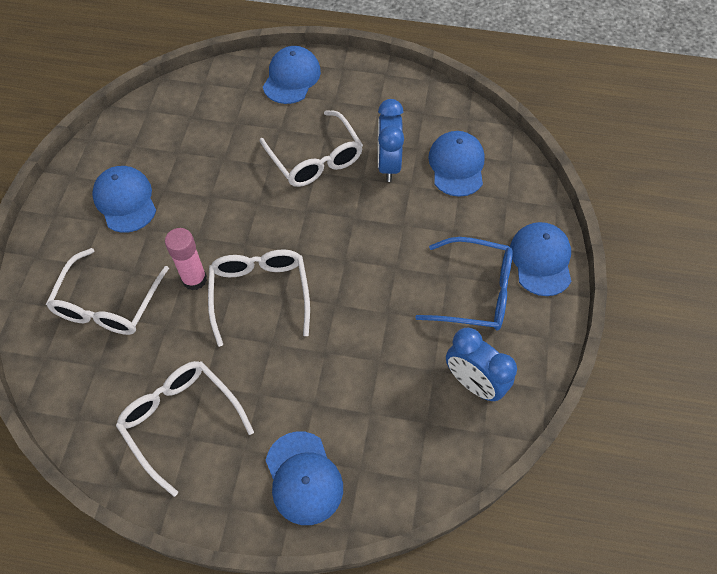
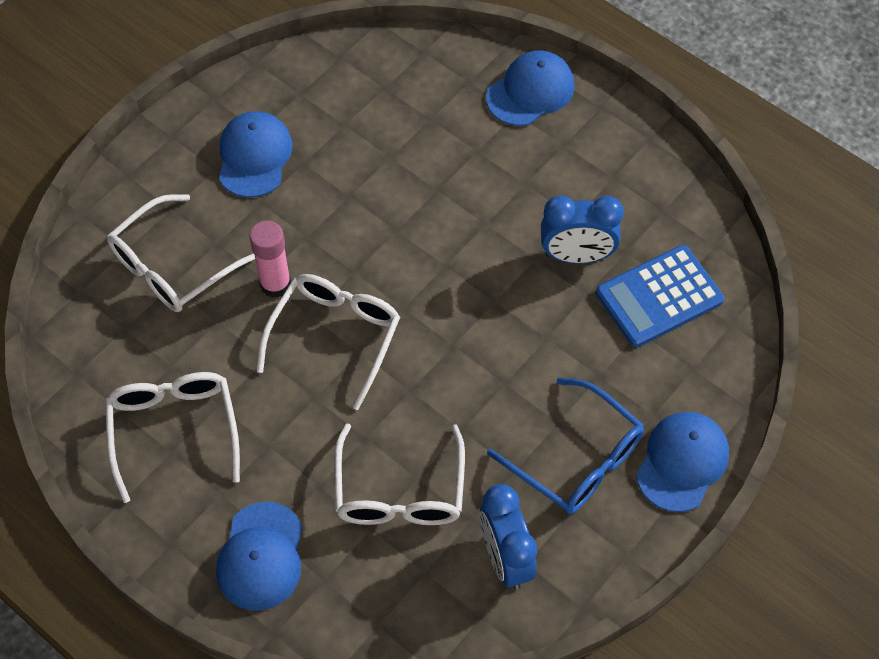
camera: 30 degrees right, 0 degrees up
white glasses [260,110,363,187] -> white glasses moved to [334,424,465,525]
blue clock [378,99,404,182] -> blue clock turned 120 degrees counterclockwise [541,195,624,264]
blue cap [428,131,485,197] -> blue calculator [596,245,724,347]

